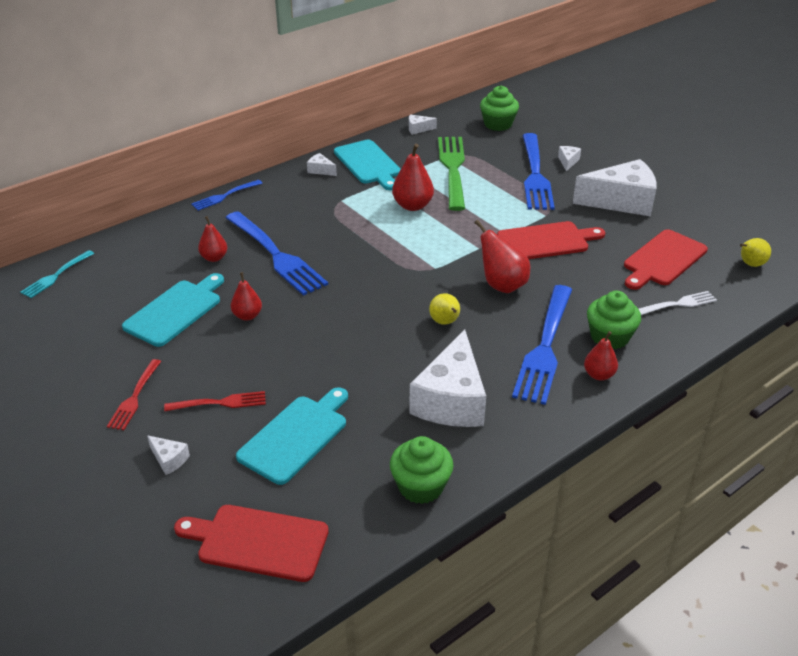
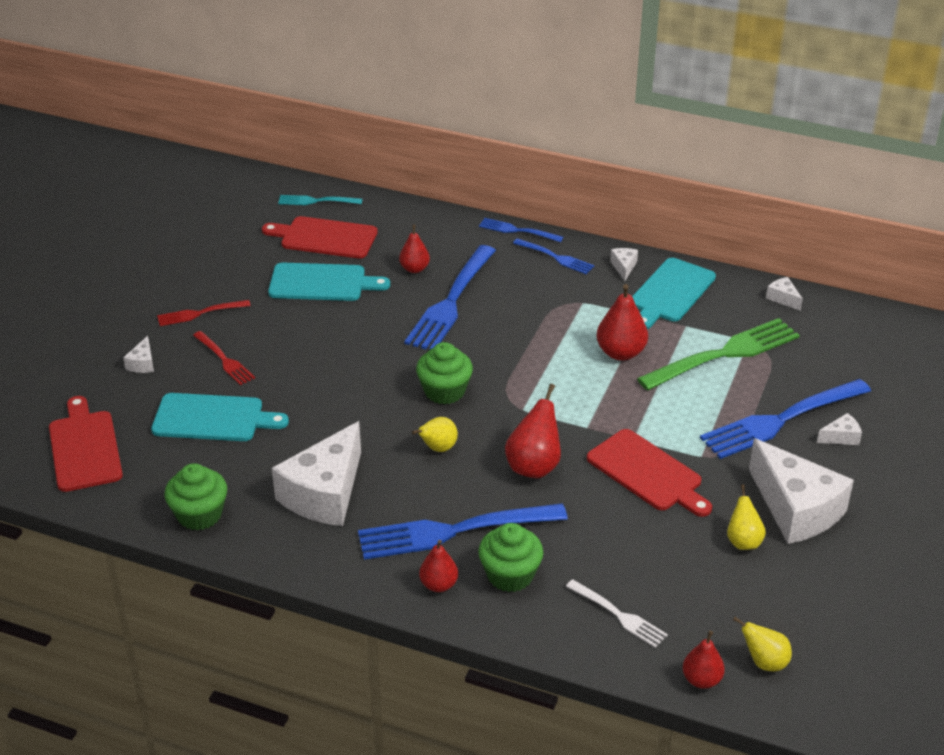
camera: 60 degrees right, 0 degrees up
red pear [231,272,262,321] -> red pear moved to [683,631,725,689]
white cheese [409,329,486,427] -> white cheese turned 45 degrees counterclockwise [272,421,361,526]
green cupcake [480,86,519,131] -> green cupcake moved to [416,342,473,404]
red cutting board [624,229,708,290] -> red cutting board moved to [262,216,378,258]
none -> blue fork [513,238,594,274]
none -> yellow pear [727,484,766,550]

